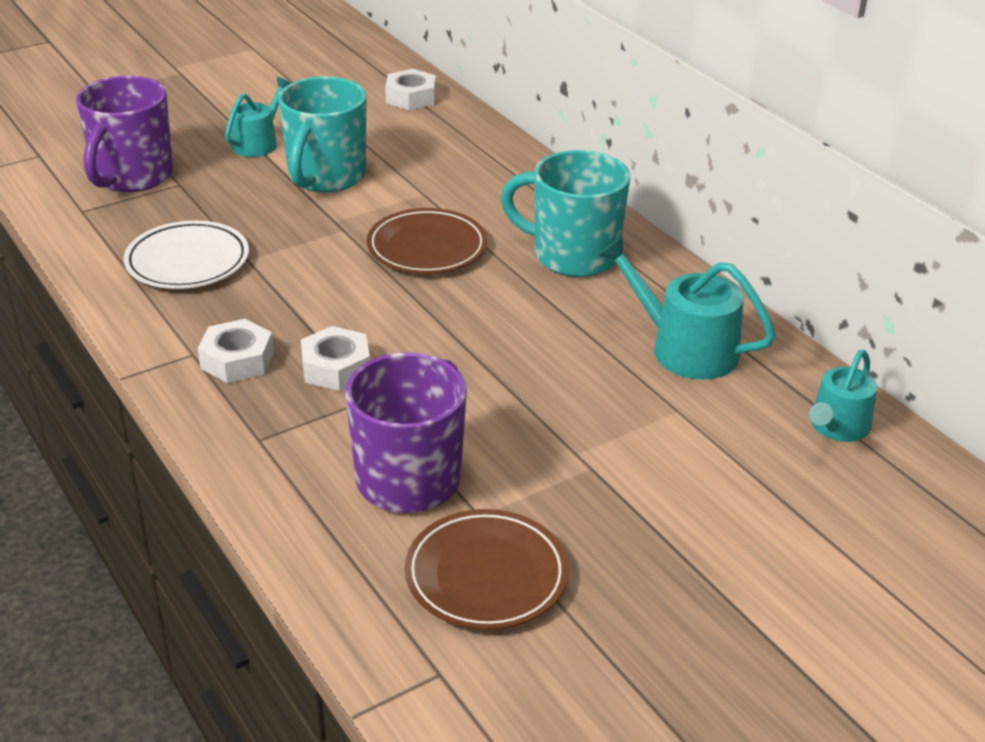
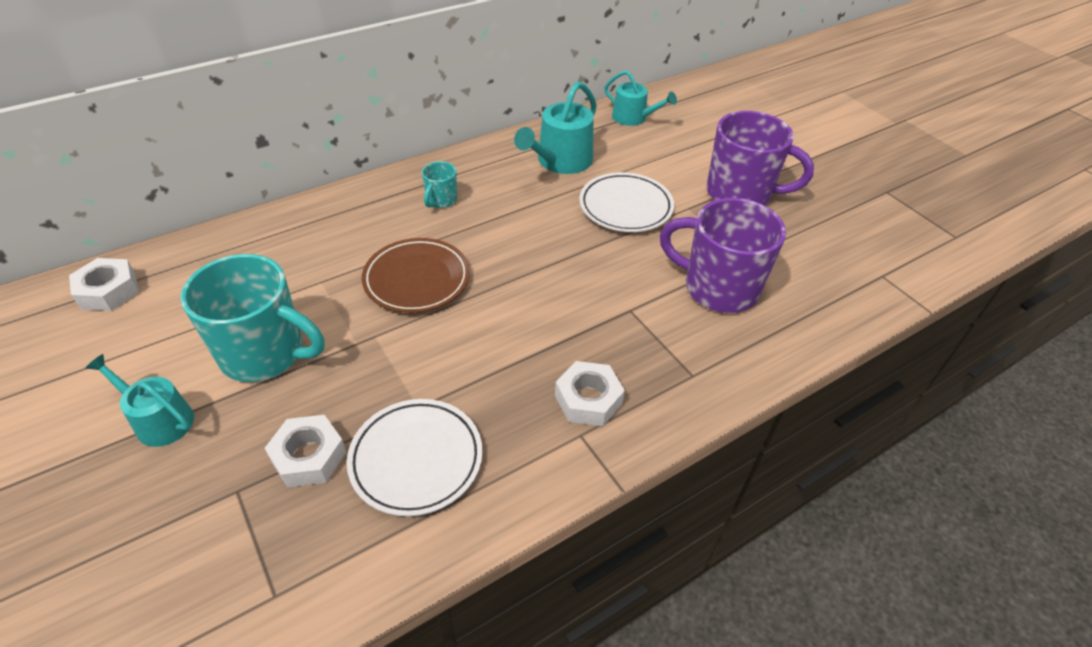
camera: 90 degrees left, 10 degrees up
purple mug [76,76,173,192] -> purple mug moved to [707,111,814,206]
white nut [301,326,370,391] -> white nut moved to [265,415,347,487]
brown plate [405,509,568,630] -> none
turquoise mug [501,150,630,277] -> turquoise mug [422,161,457,208], size x0.46
none -> white plate [579,172,674,232]

